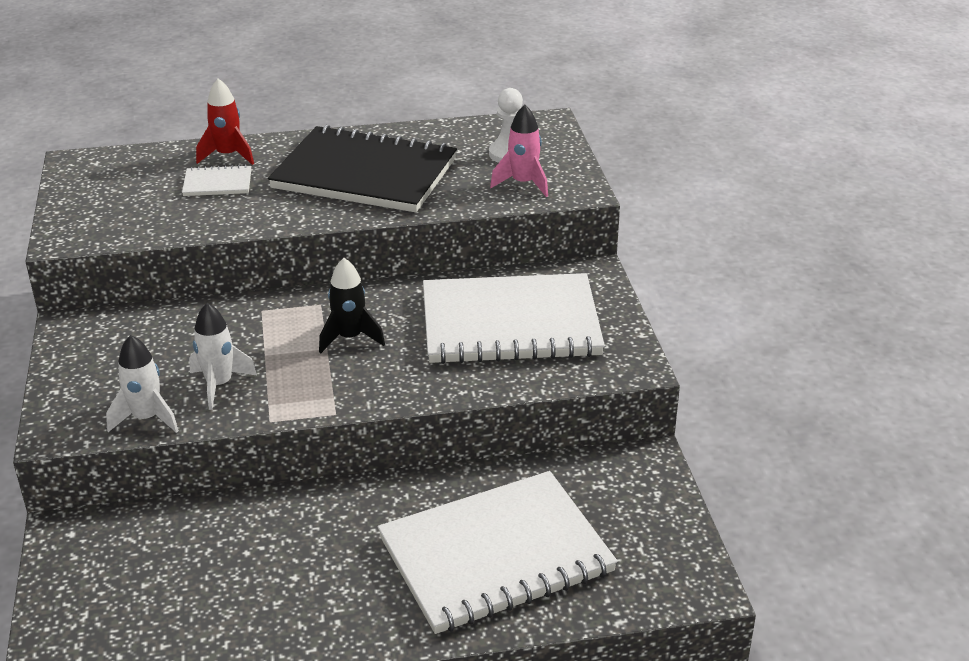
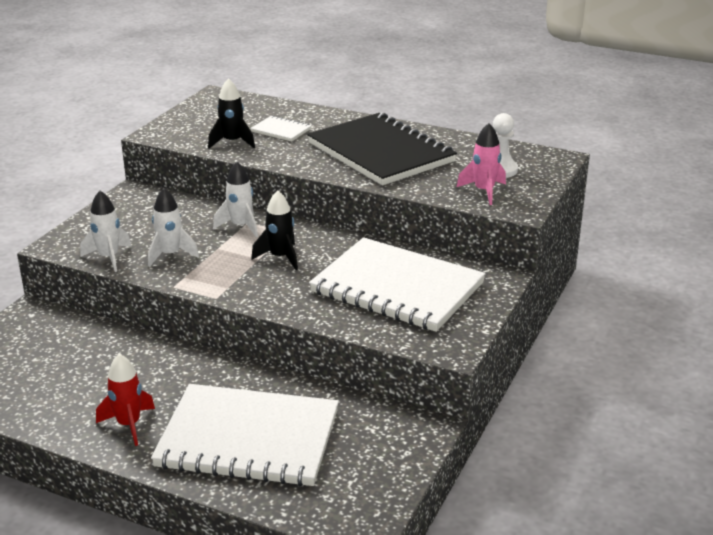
camera: 35 degrees right, 5 degrees down
red rocket [196,78,254,165] -> red rocket moved to [96,354,155,446]
none -> black rocket [208,78,255,148]
none -> white rocket [213,162,258,237]

